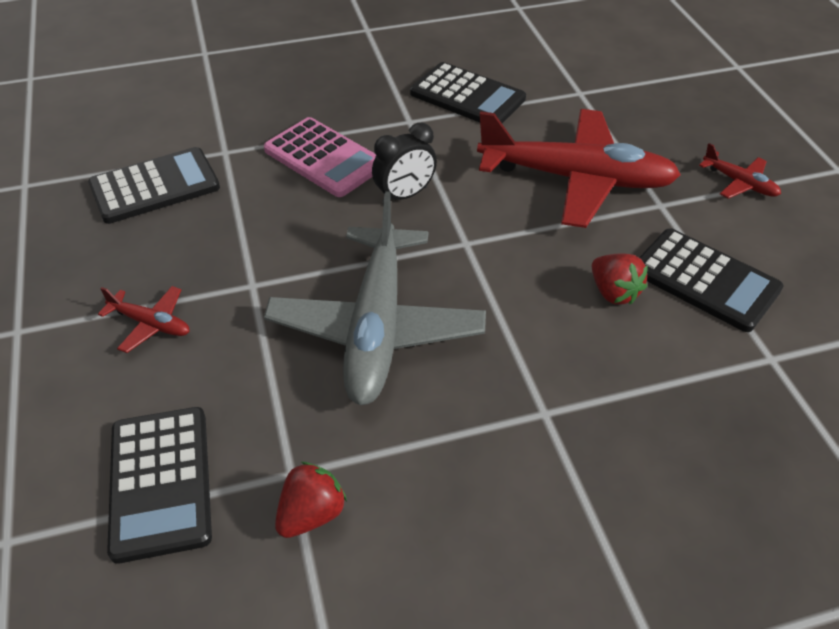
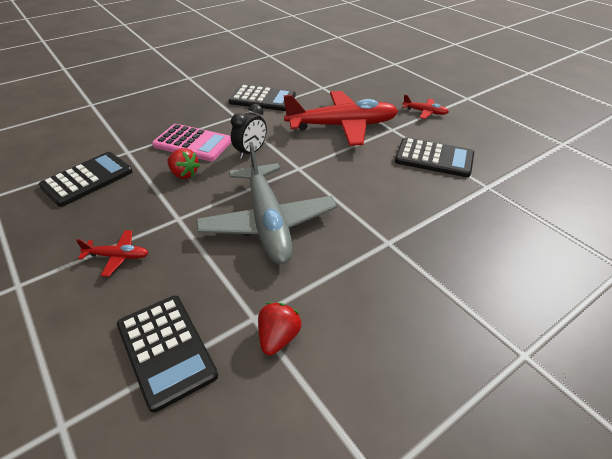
camera: 20 degrees left, 5 degrees down
red strawberry [592,254,648,305] -> red strawberry moved to [167,148,200,179]

